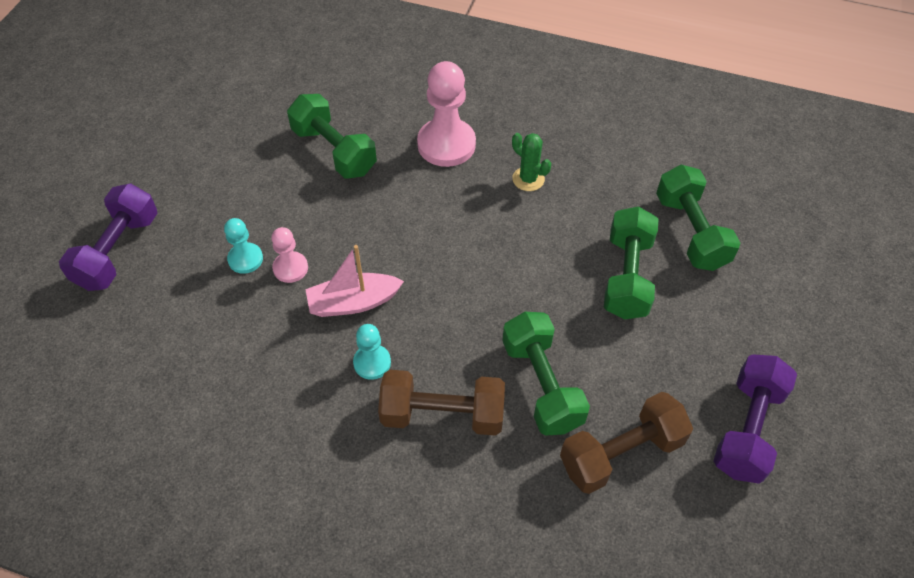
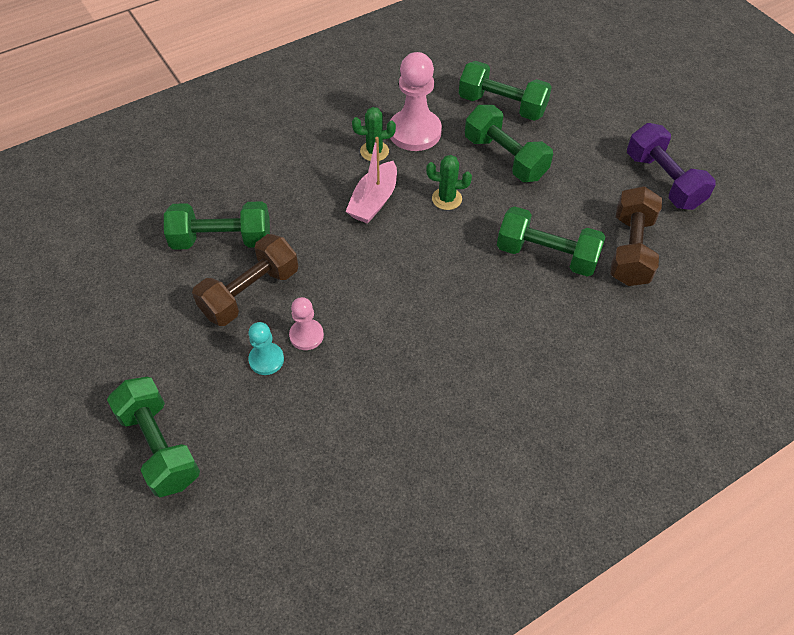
camera: 50 degrees left, 0 degrees up
purple dumbbell [59,183,158,291] -> green dumbbell [107,377,200,497]
pink boat [305,245,404,317] -> pink boat moved to [345,137,397,224]
turquoise pawn [353,324,391,380] -> none
brown dumbbell [378,370,505,436] -> brown dumbbell moved to [192,234,298,326]
pink pawn [417,61,476,167] -> pink pawn moved to [390,52,442,151]
none -> green cactus [426,155,472,210]

